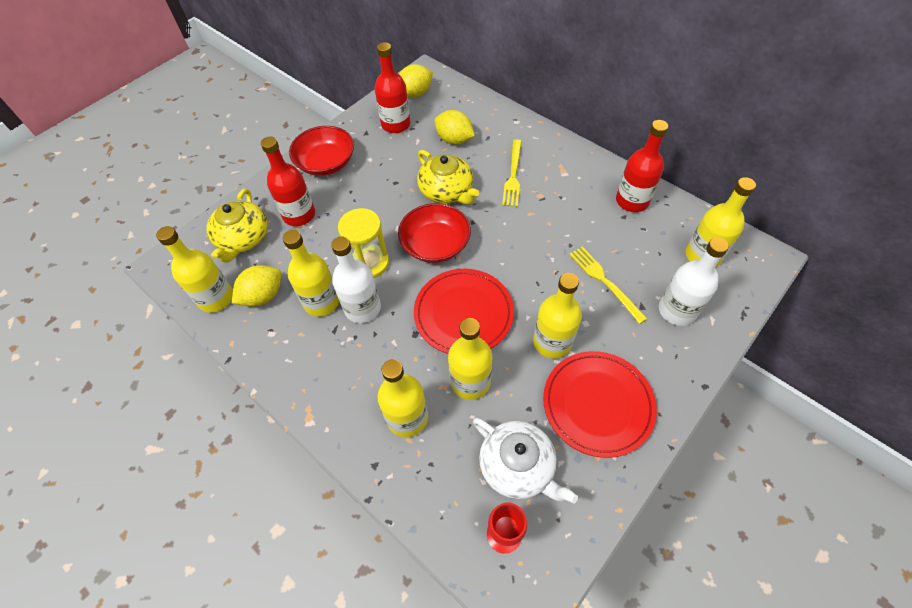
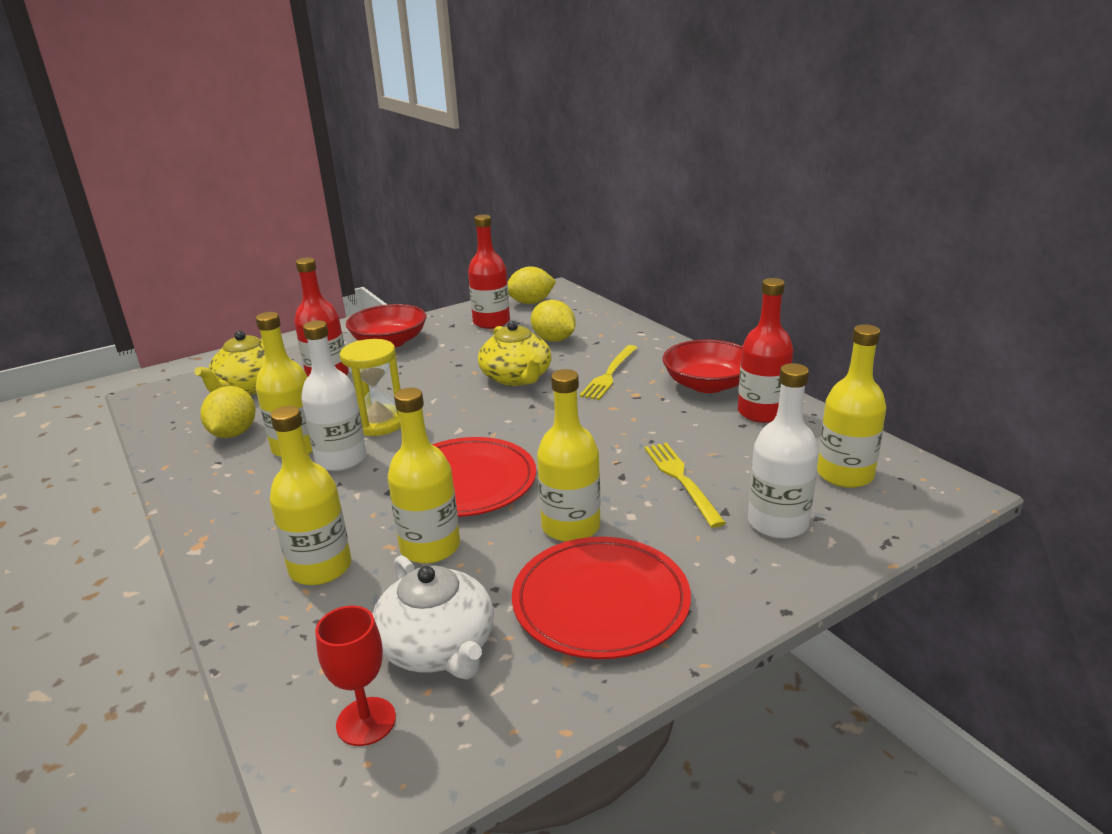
camera: 15 degrees right, 30 degrees down
yellow bottle [156,226,233,313] -> none
yellow lemon [232,265,281,307] -> yellow lemon turned 60 degrees counterclockwise [200,386,256,438]
red bowl [398,203,471,263] -> red bowl moved to [663,340,742,393]

